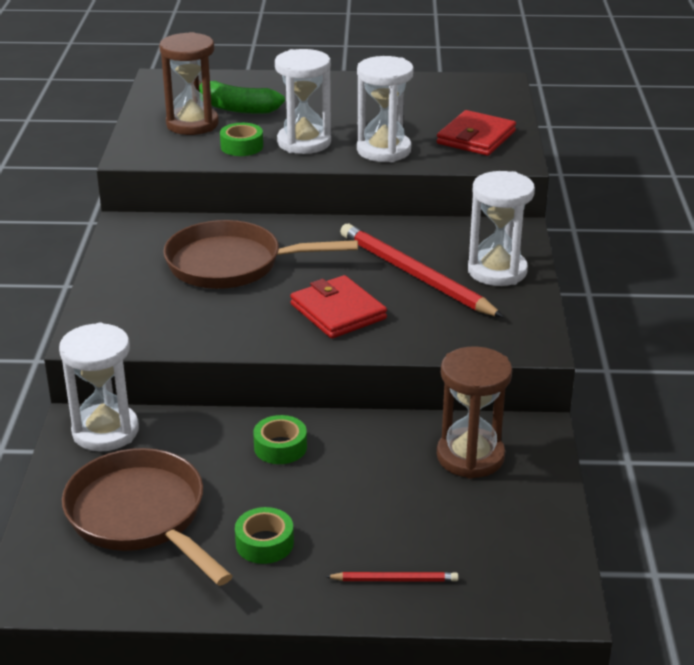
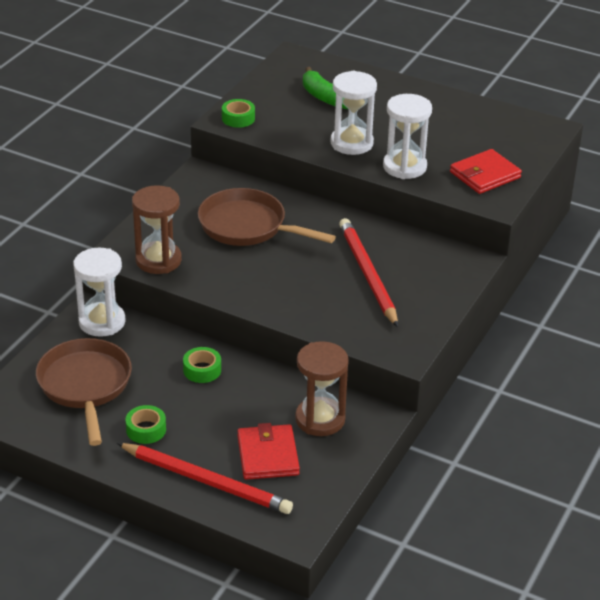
camera: 25 degrees right, 5 degrees up
brown hourglass [159,32,219,135] -> brown hourglass moved to [132,185,182,274]
green tape [220,123,263,156] -> green tape moved to [222,99,255,128]
red wallet [290,275,387,339] -> red wallet moved to [237,423,300,480]
red pencil [325,572,459,582] -> red pencil [117,443,293,514], size x2.17
white hourglass [468,171,535,286] -> none

